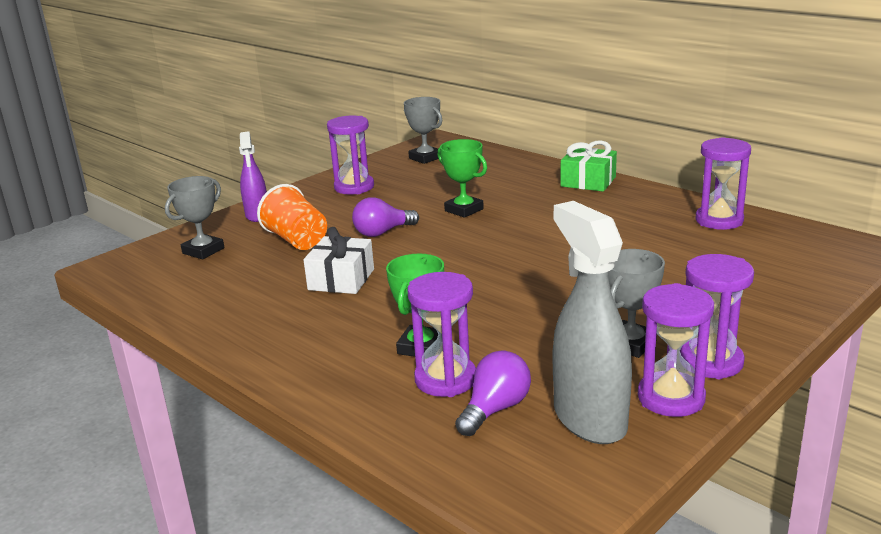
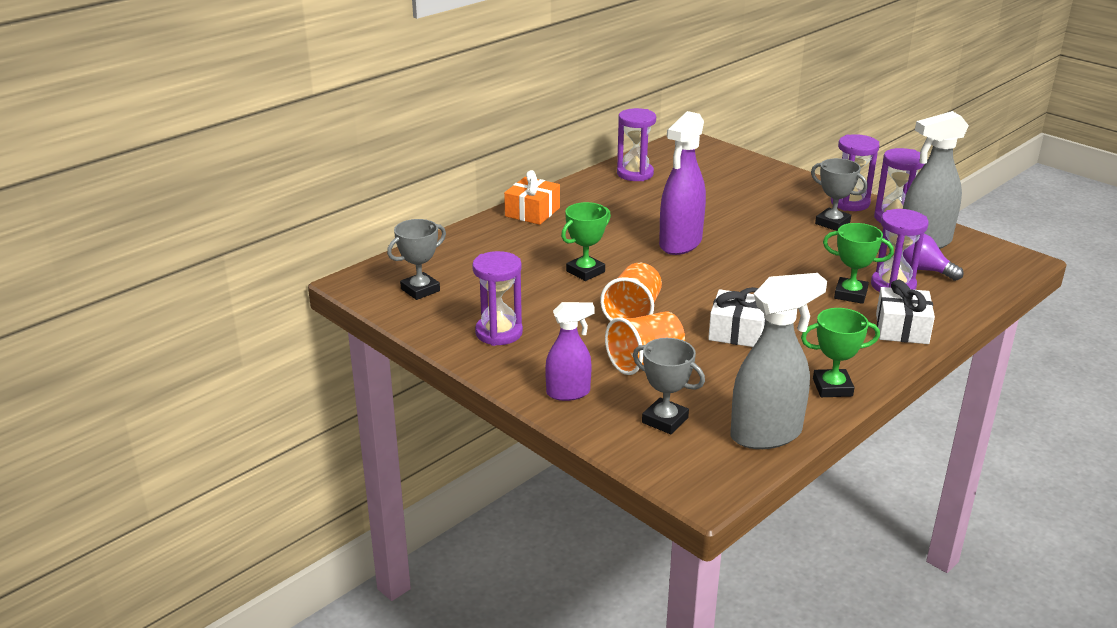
camera: 90 degrees left, 5 degrees up
purple light bulb [352,197,419,237] -> orange cup [600,263,662,321]
green gift [561,140,617,192] -> orange gift [504,170,560,225]
none -> purple spray bottle [659,111,706,255]
none -> grey spray bottle [730,273,827,449]
none -> green trophy [801,308,880,397]
none -> white gift [876,280,935,344]

